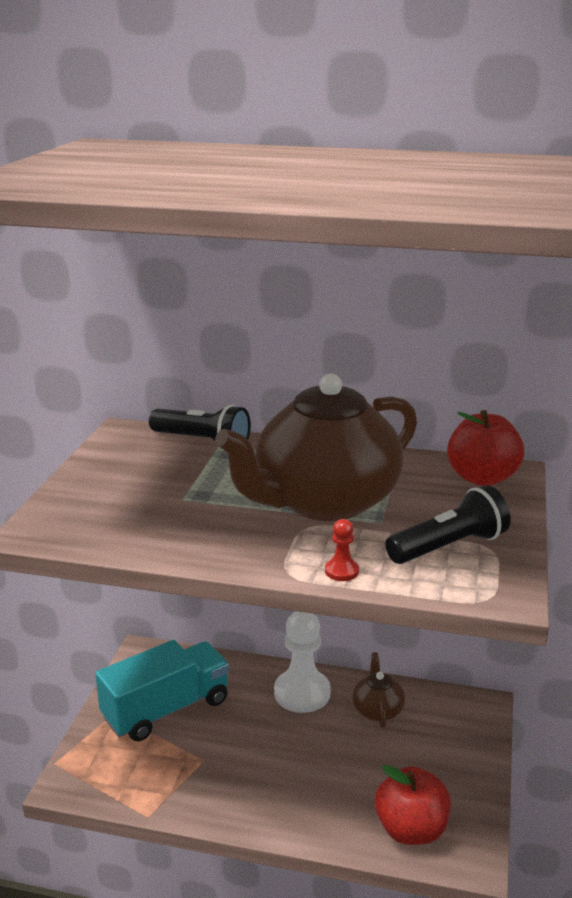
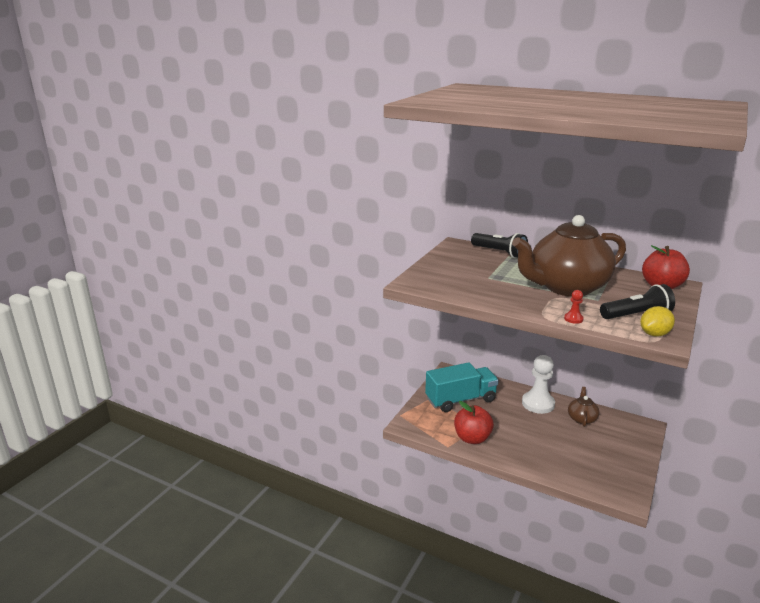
camera: 15 degrees right, 0 degrees up
red apple [375,765,451,845] -> red apple moved to [454,401,494,444]
none -> yellow lemon [640,306,675,336]

